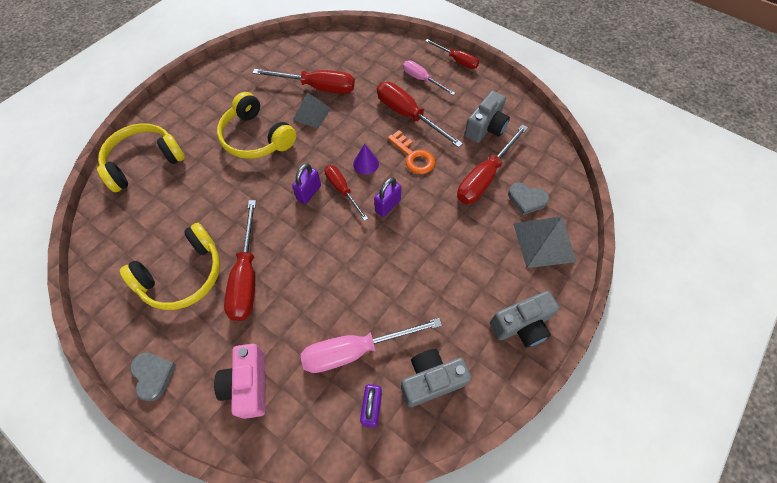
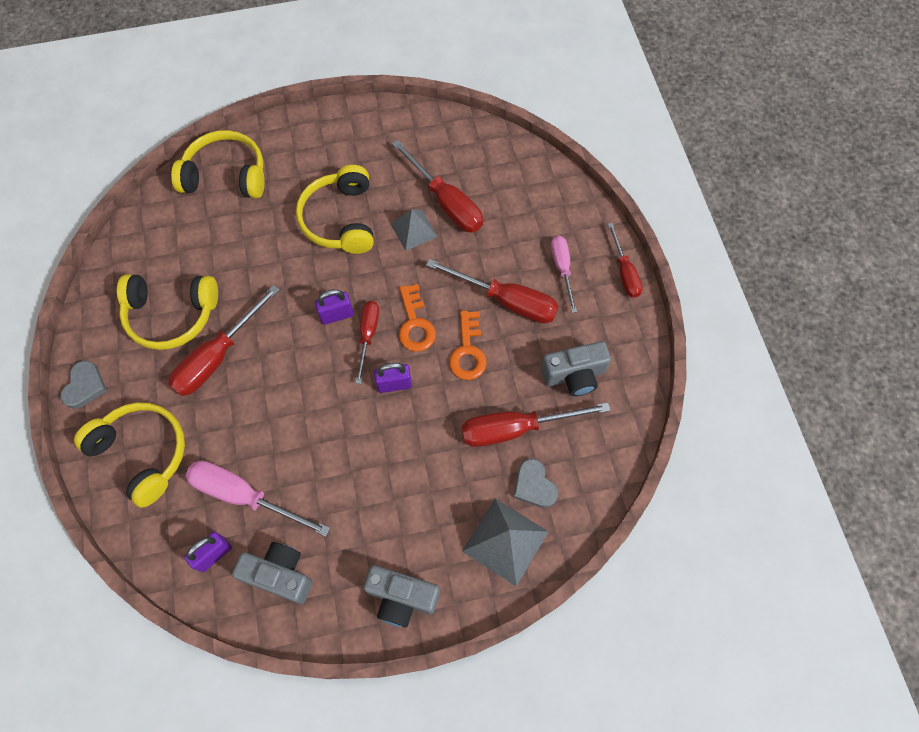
camera: 40 degrees right, 5 degrees up
pink camera [214,344,265,419] -> yellow headphones [74,402,185,507]
purple cone [353,144,379,174] -> orange key [399,284,436,352]
red screwdriver [377,82,463,148] -> red screwdriver turned 120 degrees clockwise [426,259,559,323]

